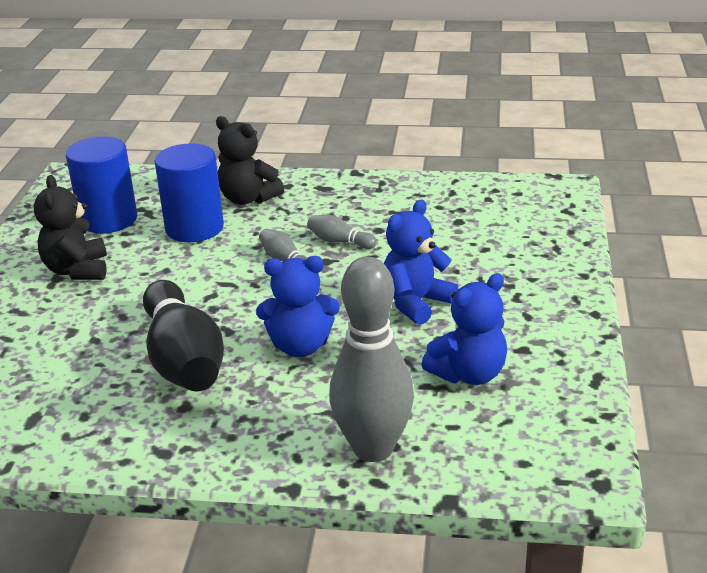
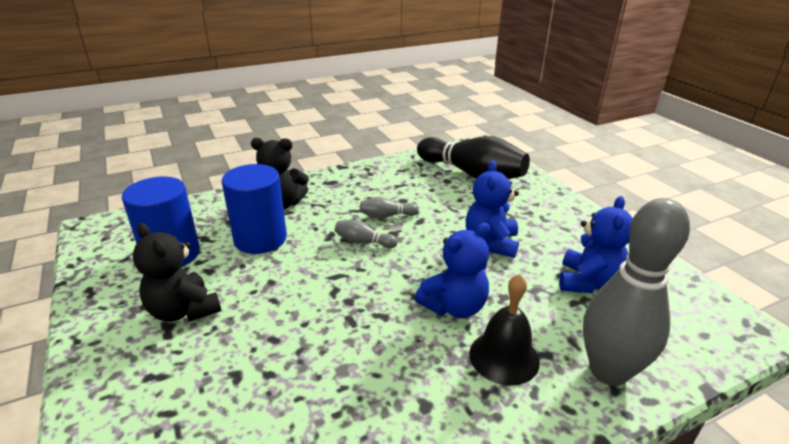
camera: 35 degrees left, 0 degrees up
black bowling pin [143,280,224,391] -> black bowling pin moved to [417,136,530,179]
none -> black bell [469,274,540,386]

